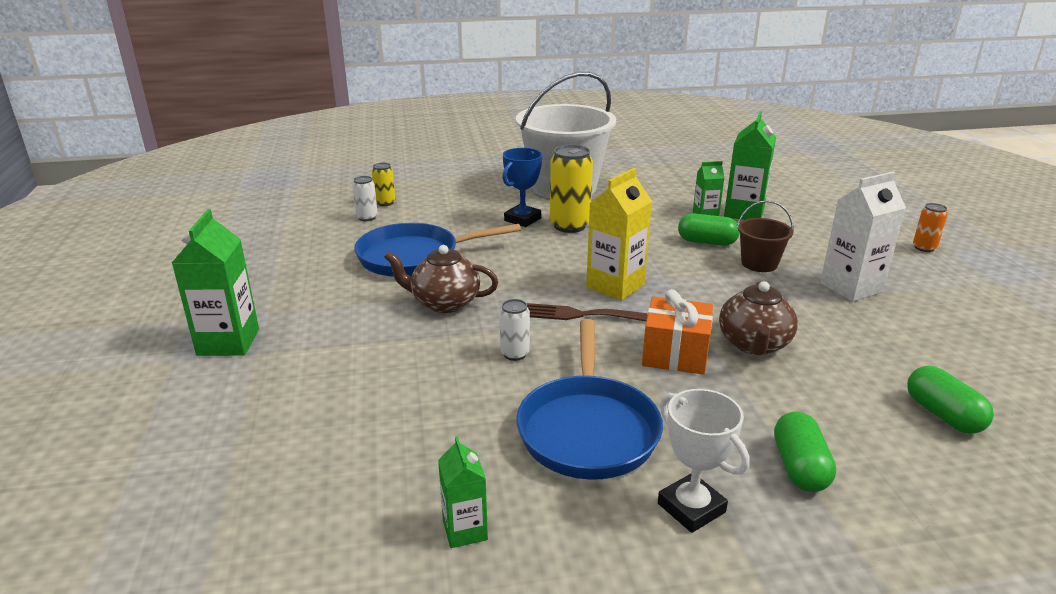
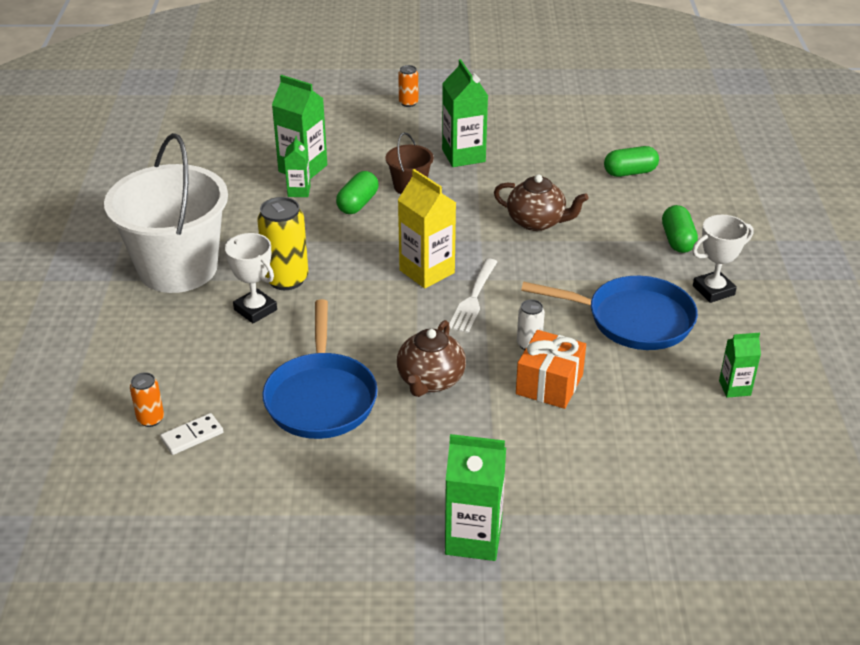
camera: 80 degrees left, 10 degrees up
white can [352,176,378,221] -> white domino [160,413,224,455]
yellow can [372,162,395,206] -> orange can [130,372,164,427]
blue trophy [502,148,542,227] -> white trophy [225,233,277,323]
brown fork [527,303,648,321] -> white fork [449,258,497,333]
orange gift [642,289,713,375] -> orange gift moved to [516,330,586,409]
green capsule [774,411,836,492] -> green capsule turned 75 degrees clockwise [662,205,698,253]
white carton [820,171,906,302] -> green carton [442,59,488,167]

